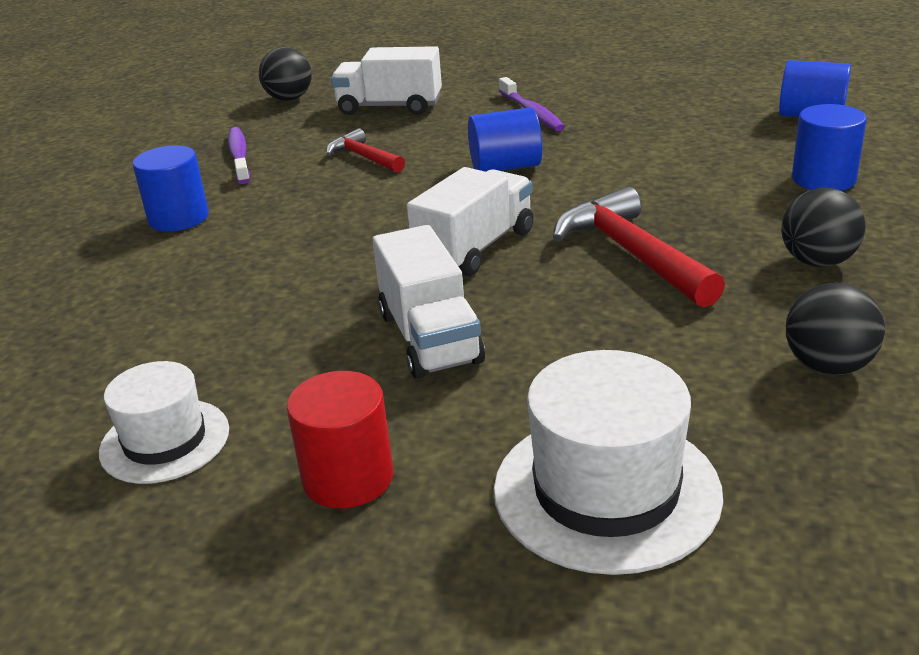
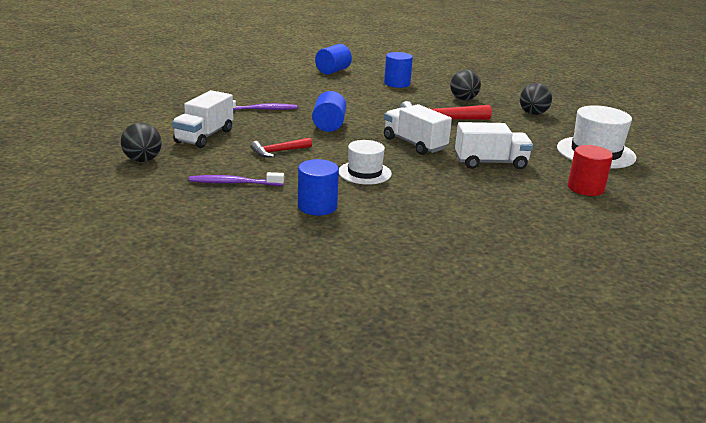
camera: 80 degrees left, 5 degrees down
white hat [99,361,229,484] -> white hat moved to [339,140,392,185]

